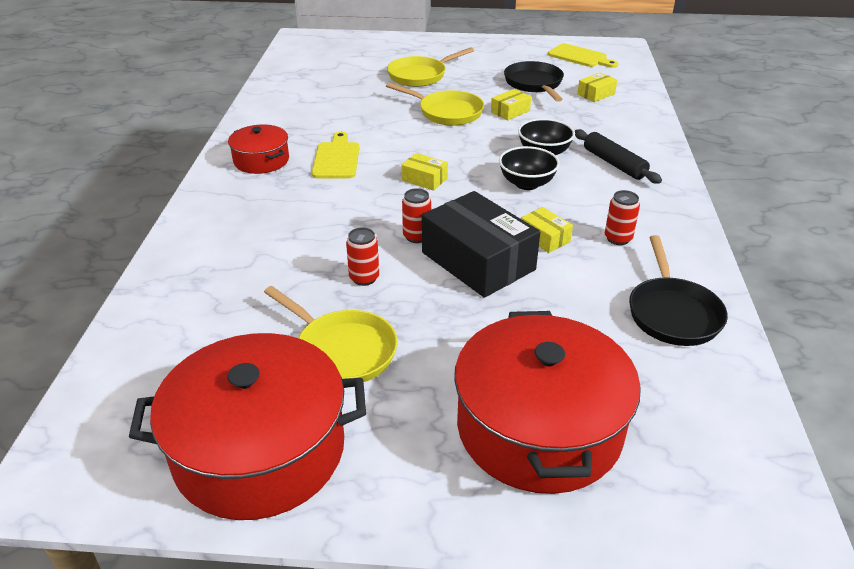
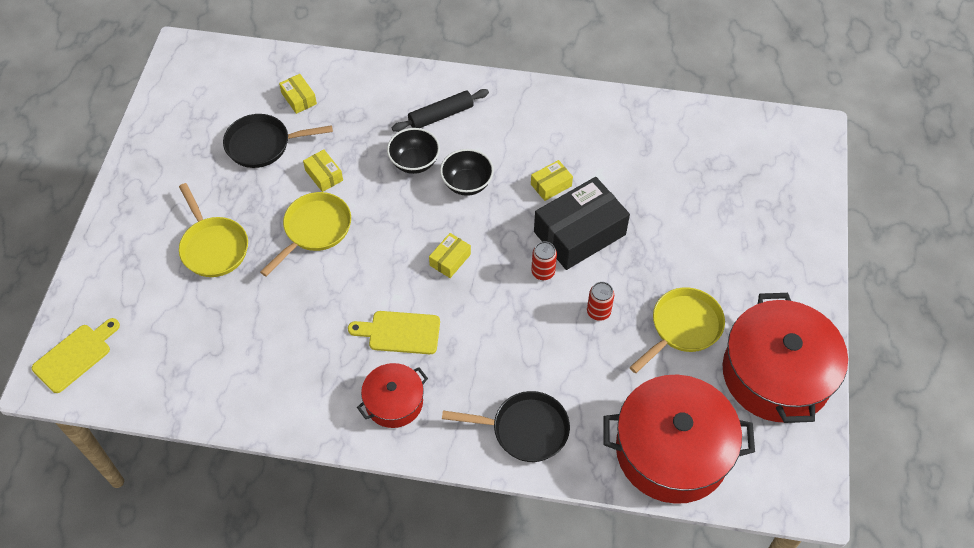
camera: 85 degrees left, 20 degrees up
red pot [454,311,641,494] -> red pot moved to [603,375,755,504]
yellow cutting board [548,43,618,68] -> yellow cutting board moved to [32,318,120,393]
red can [605,190,640,245] -> none
black pan [629,235,728,346] -> black pan moved to [442,391,570,462]

